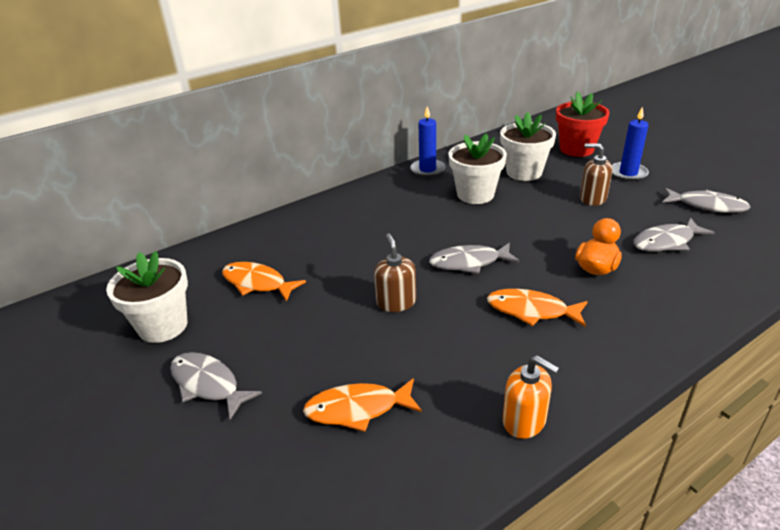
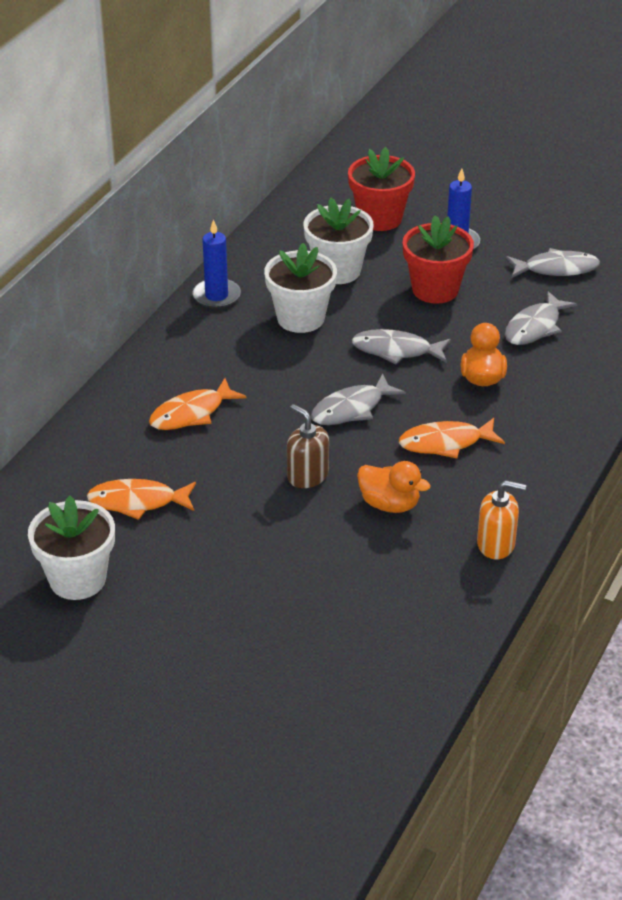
camera: 30 degrees left, 5 degrees up
grey fish [170,352,262,420] -> grey fish moved to [352,329,451,364]
orange fish [303,378,422,432] -> orange fish moved to [149,378,247,430]
brown soap dispenser [580,143,613,206] -> red flower pot [403,215,474,304]
none -> orange duck [357,461,431,513]

